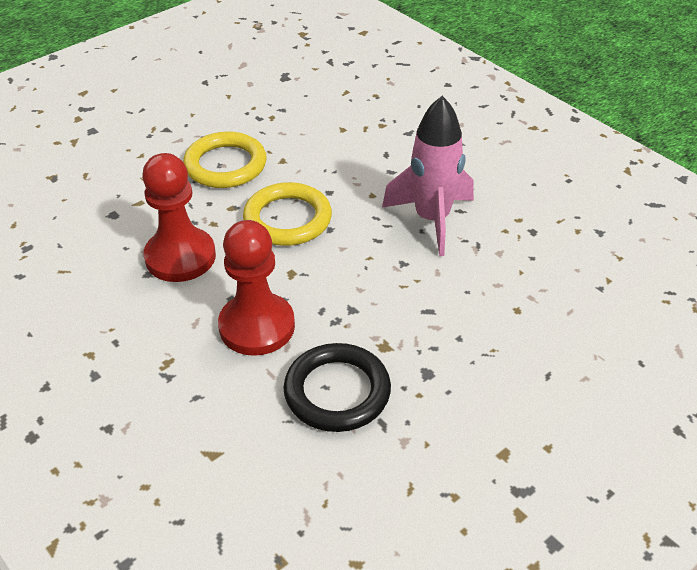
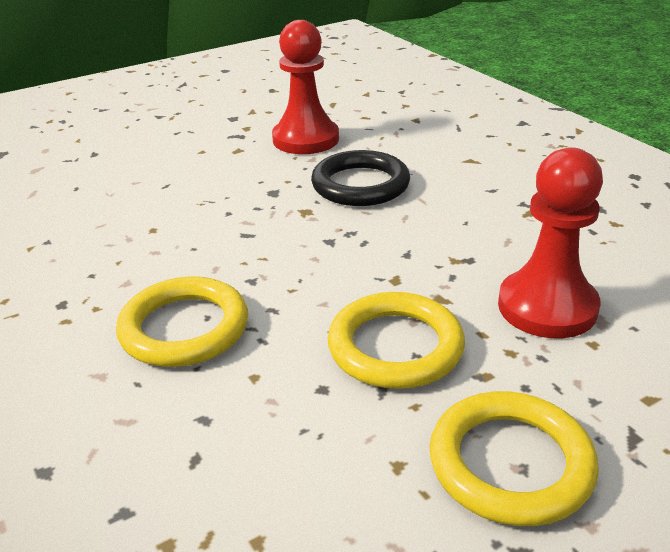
camera: 170 degrees left, 10 degrees down
red pawn [218,220,295,356] -> red pawn moved to [272,20,339,154]
pink rocket [382,96,474,256] -> yellow ring [116,276,248,367]

